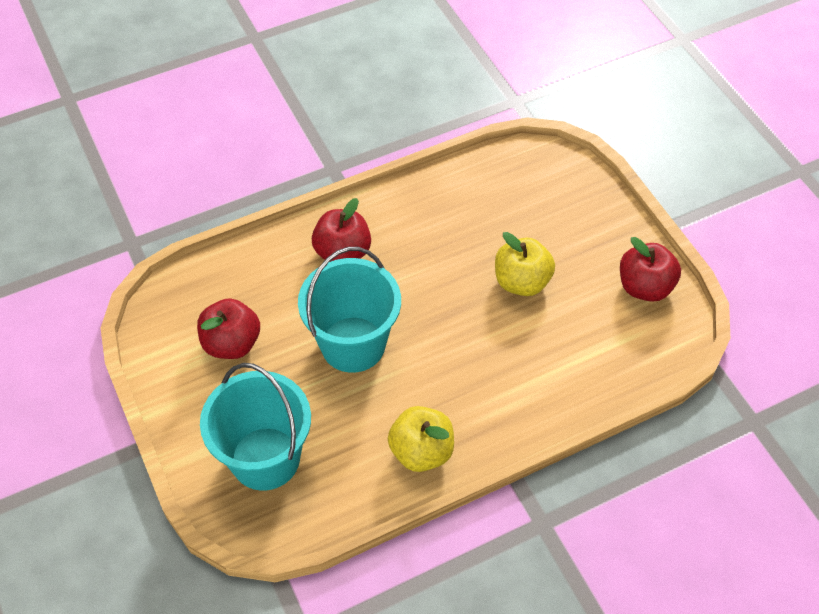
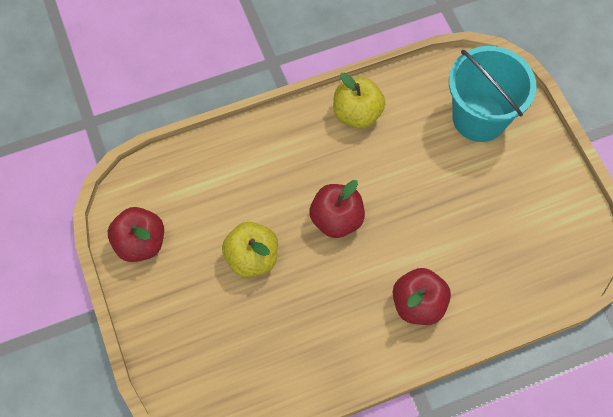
camera: 175 degrees left, 10 degrees up
red apple [197,298,260,359] -> red apple moved to [309,180,365,238]
turquoise bucket [298,247,401,373] -> none

